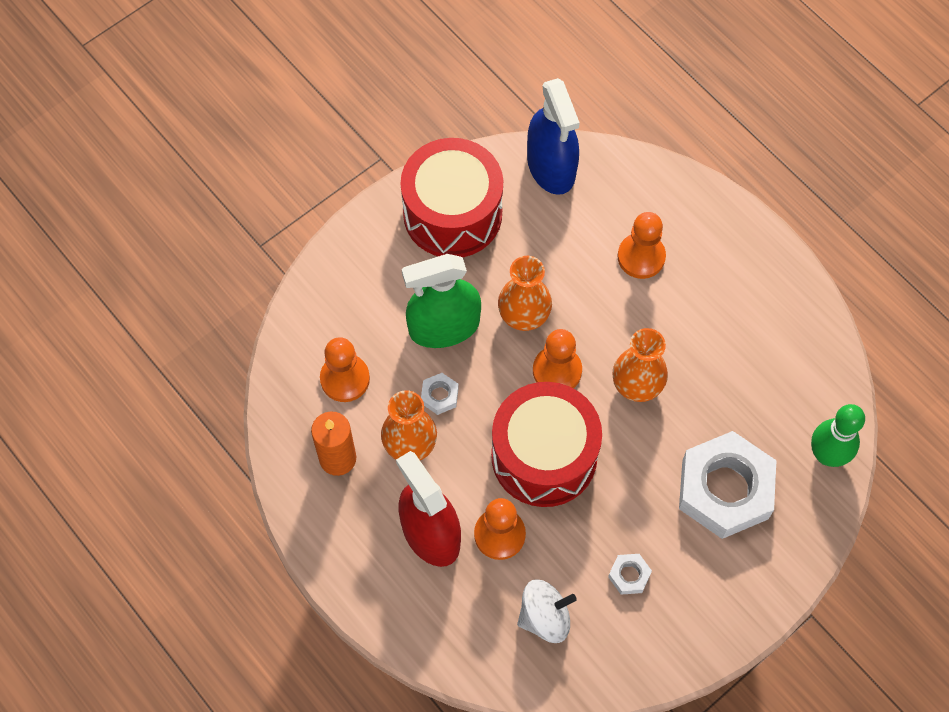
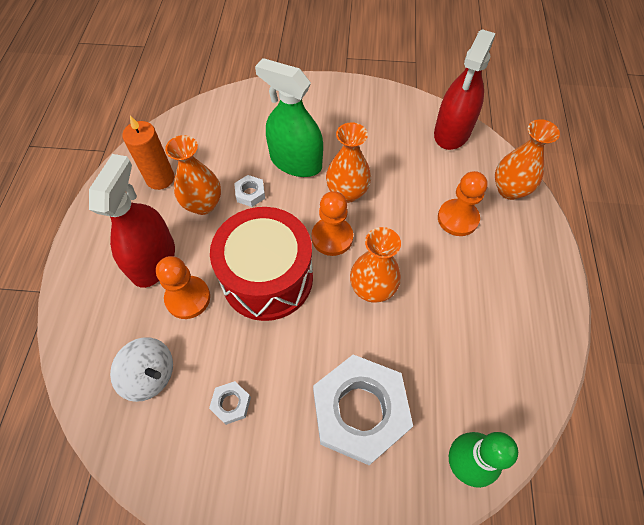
camera: 45 degrees right, 5 degrees down
orange pawn [320,337,370,402] -> none
red drum [401,138,503,257] -> none
blue spray bottle [527,78,580,195] -> red spray bottle [434,29,495,150]
none -> orange vase [495,119,560,200]

